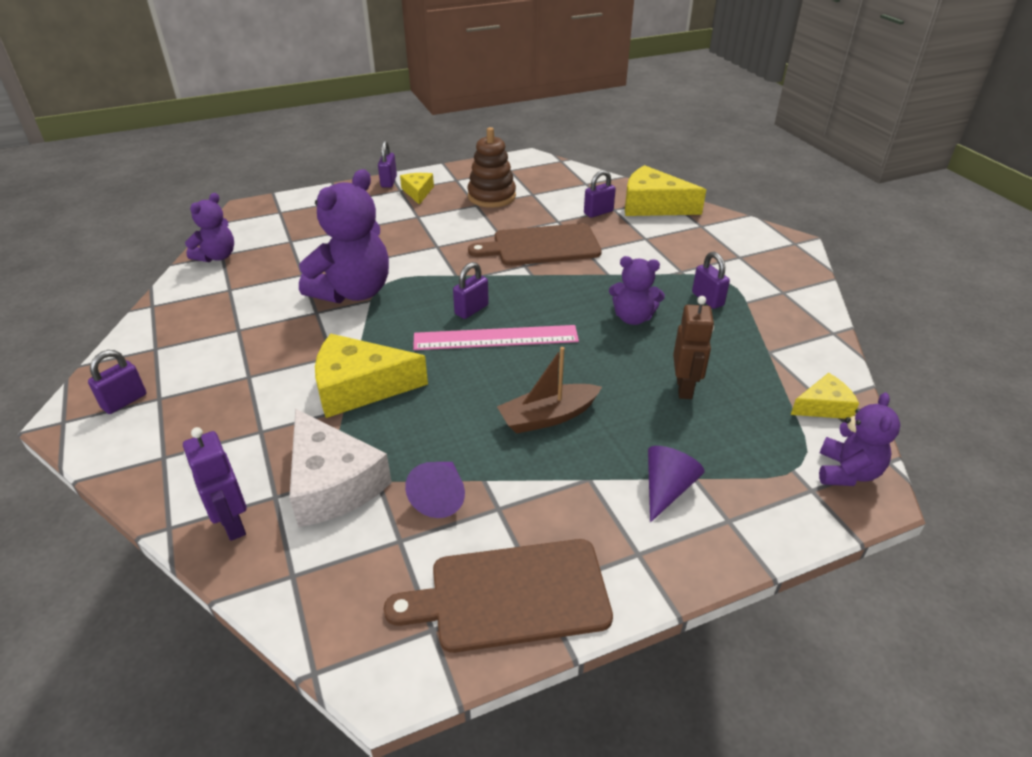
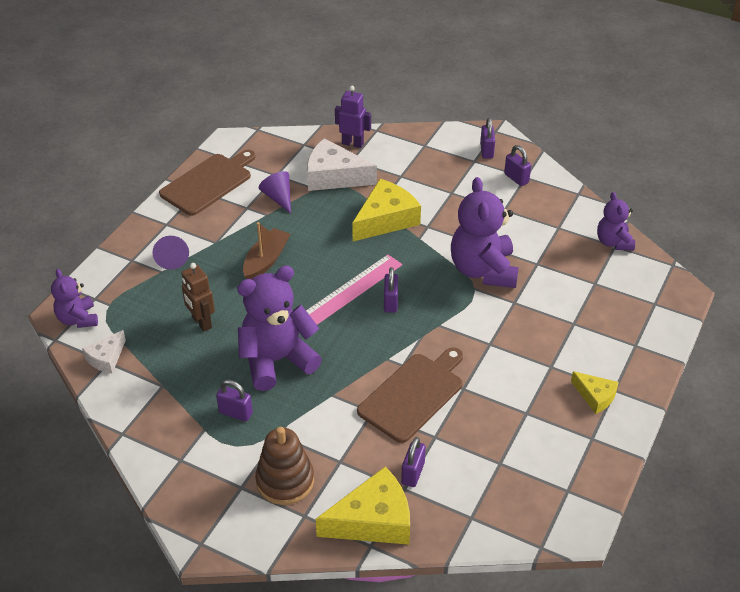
camera: 140 degrees right, 5 degrees up
purple padlock [378,141,397,188] -> purple padlock moved to [504,145,531,186]
brown stacking toy [467,127,516,208] -> brown stacking toy moved to [255,427,314,505]
purple teddy bear [609,256,665,325] -> purple teddy bear [237,266,322,391], size x1.77
yellow cheese [791,373,859,419] -> white cheese [82,330,126,373]

